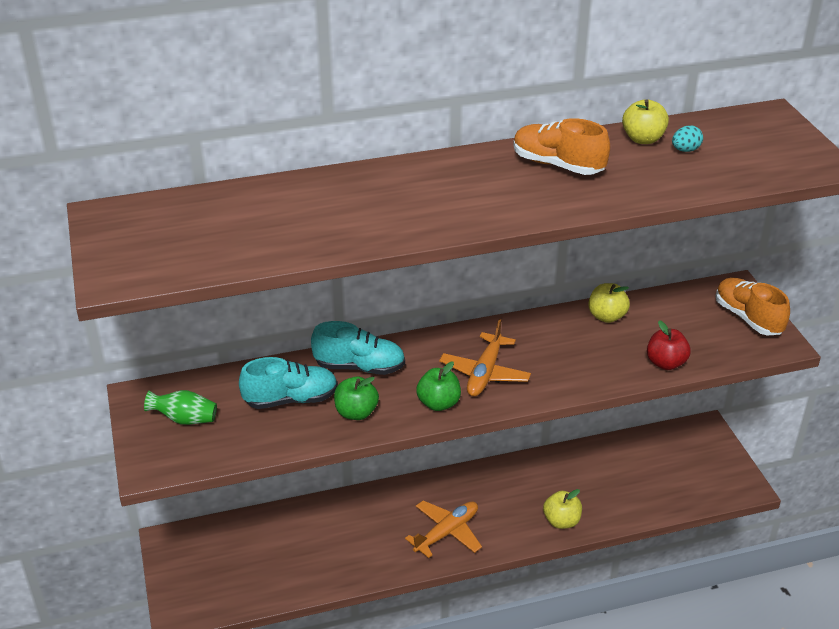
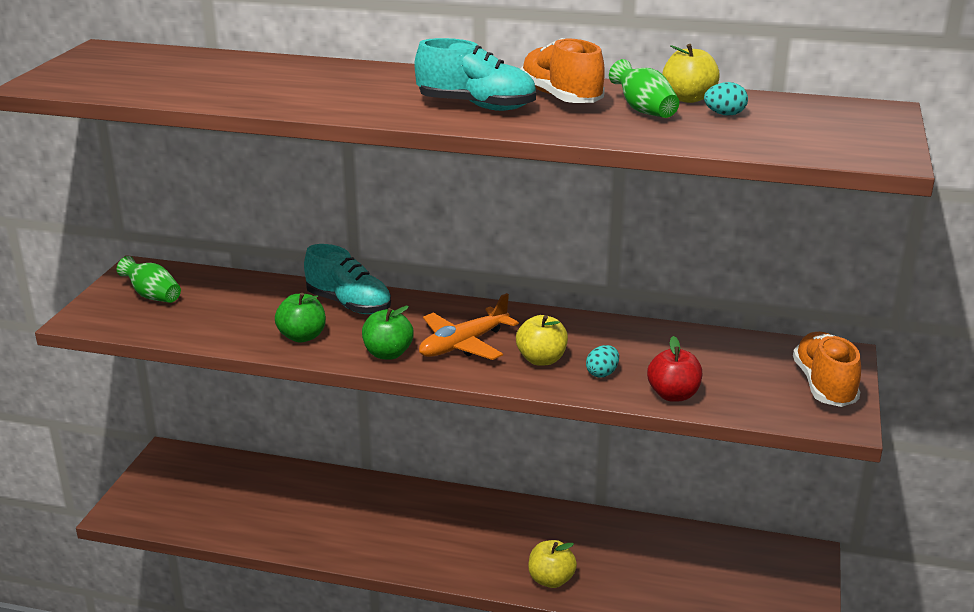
camera: 30 degrees right, 10 degrees down
turquoise shoe [239,357,338,409] -> turquoise shoe moved to [415,38,536,111]
orange plane [405,500,482,558] -> none
yellow apple [588,283,630,323] -> yellow apple moved to [516,315,568,366]
none -> turquoise egg [586,345,619,378]
none -> green vase [609,59,679,118]

